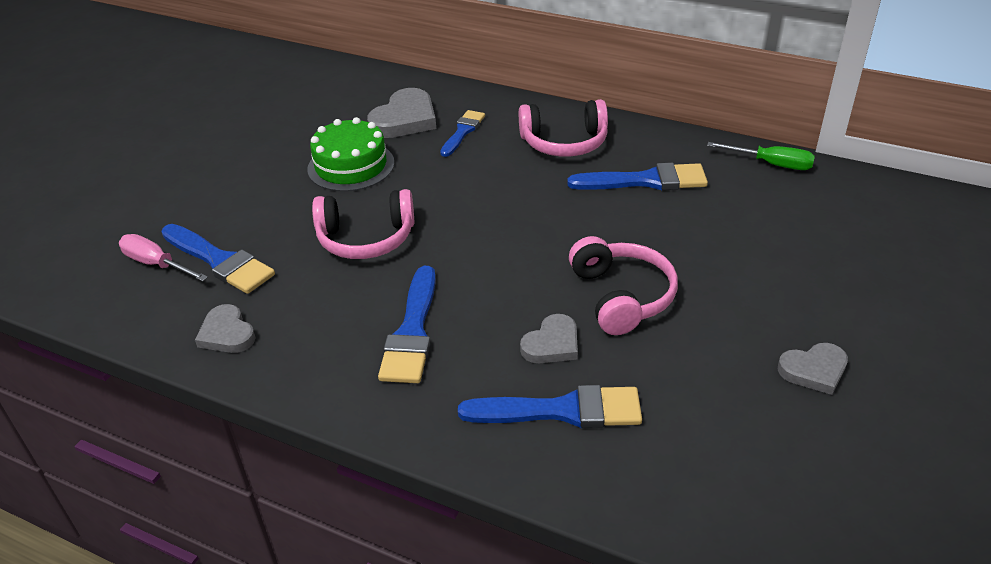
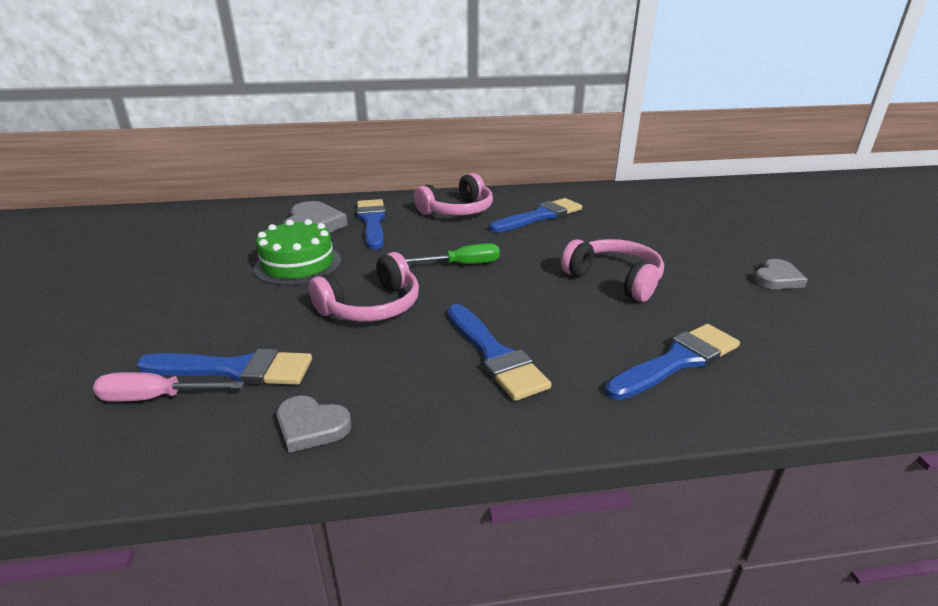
camera: 35 degrees left, 10 degrees down
blue brush [440,110,485,157] -> blue brush [357,199,386,250], size x1.55
grey heart [520,314,578,363] -> none
green screwdriver [707,142,815,170] -> green screwdriver moved to [405,243,500,264]

